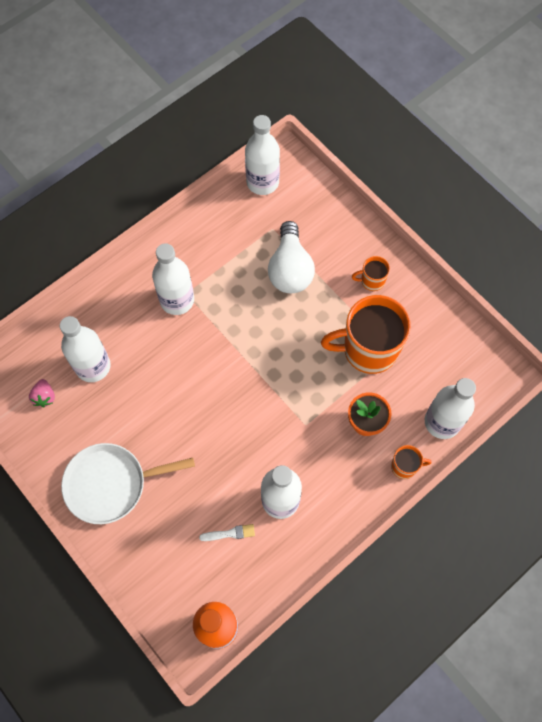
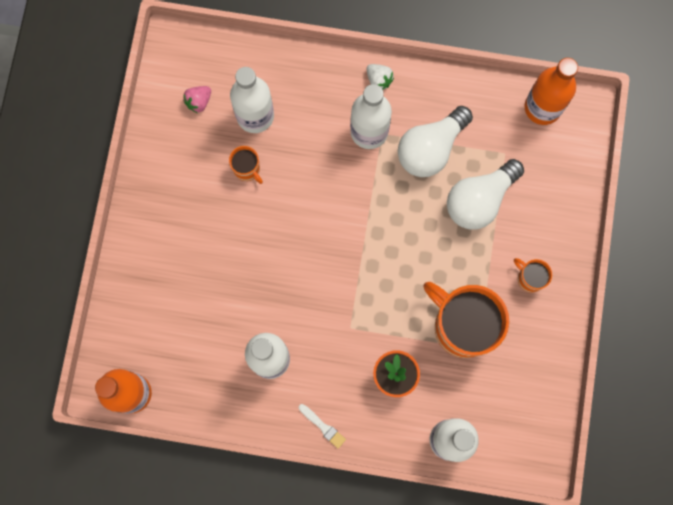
camera: 50 degrees right, 10 degrees up
white pan [61,443,195,524] -> none
white brush [199,524,255,541] -> white brush moved to [299,404,346,448]
white bottle [245,115,280,195] -> orange bottle [525,58,578,125]
orange mug [391,445,432,479] -> orange mug moved to [229,146,263,184]
none -> white strawberry [367,64,394,90]
none -> white light bulb [398,106,473,177]

